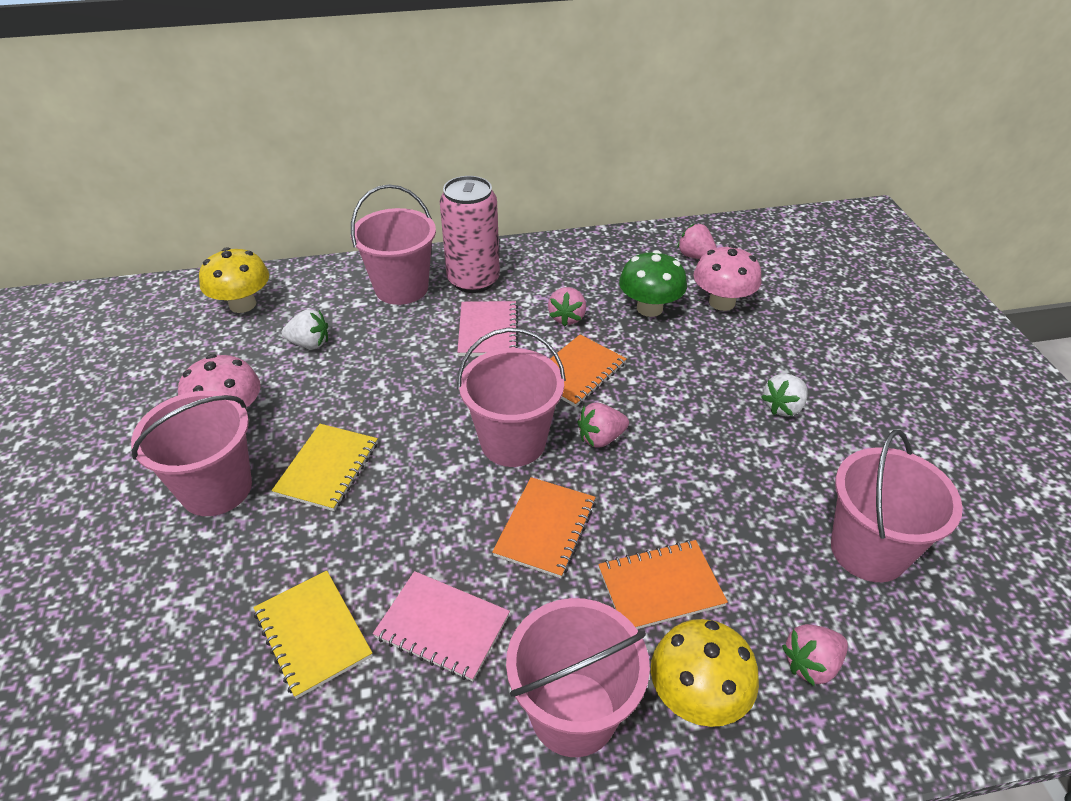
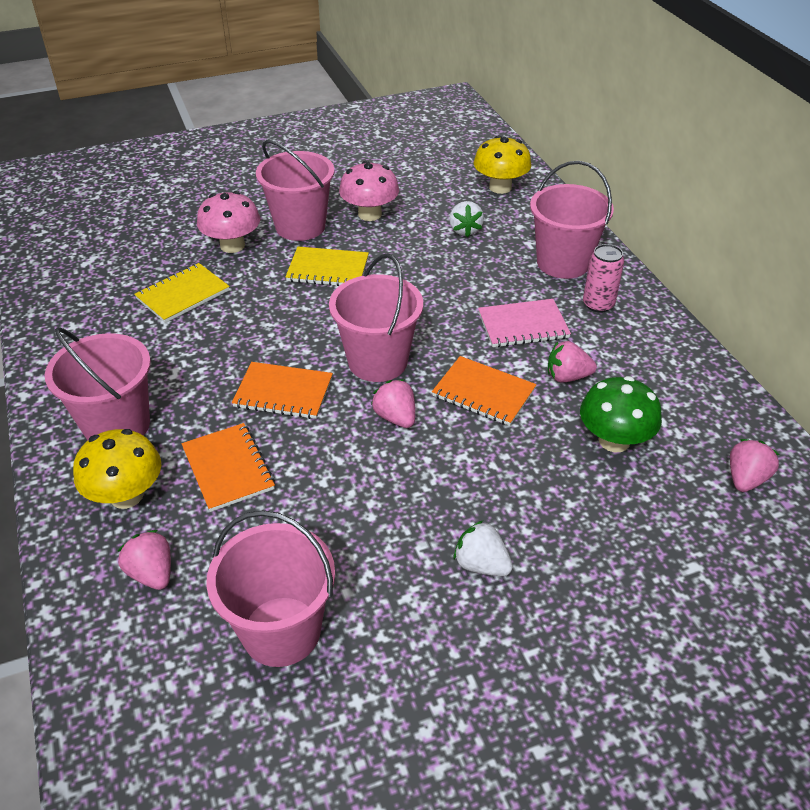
camera: 80 degrees right, 0 degrees up
pink notebook [373,571,510,681] -> none
pink can [440,176,500,293] -> pink can [583,244,624,313], size x0.58
pink mushroom [693,245,761,311] -> pink mushroom moved to [197,191,260,253]

